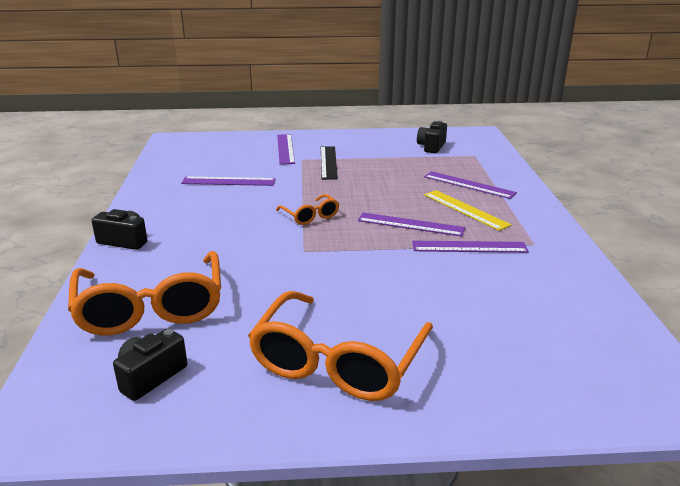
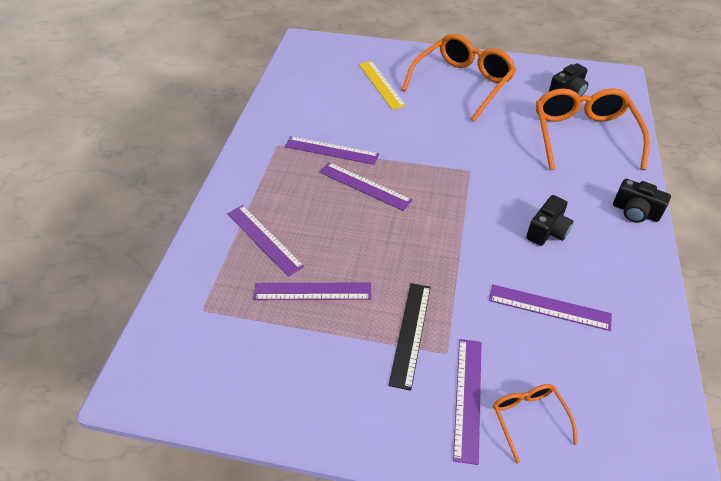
camera: 165 degrees left, 20 degrees up
orange glasses [276,194,339,225] -> orange glasses moved to [493,384,577,464]
black camera [417,121,447,153] -> black camera moved to [526,195,574,246]
yellow ruler [424,190,511,231] -> yellow ruler moved to [359,61,406,110]
none -> purple ruler [254,283,371,300]

